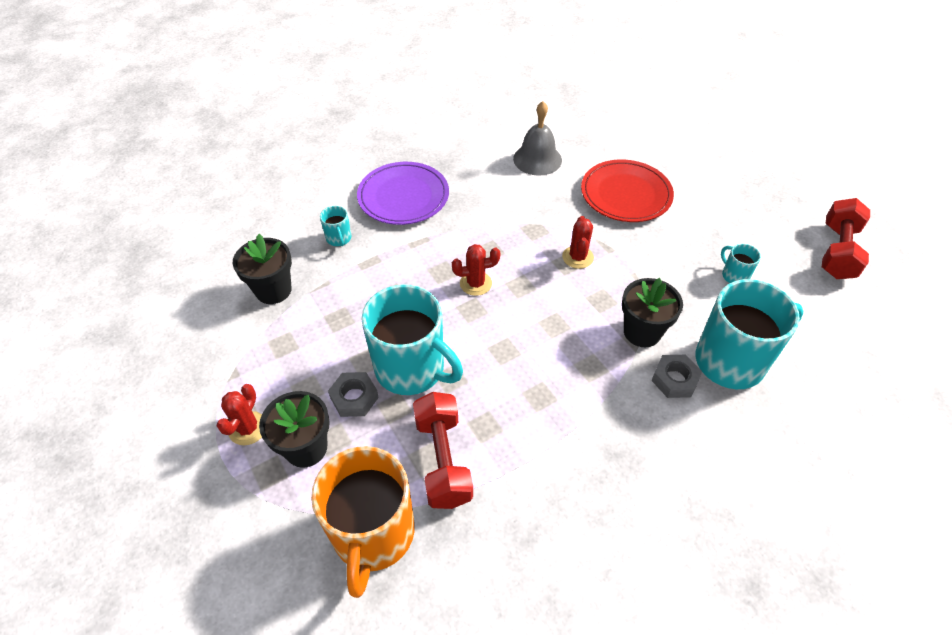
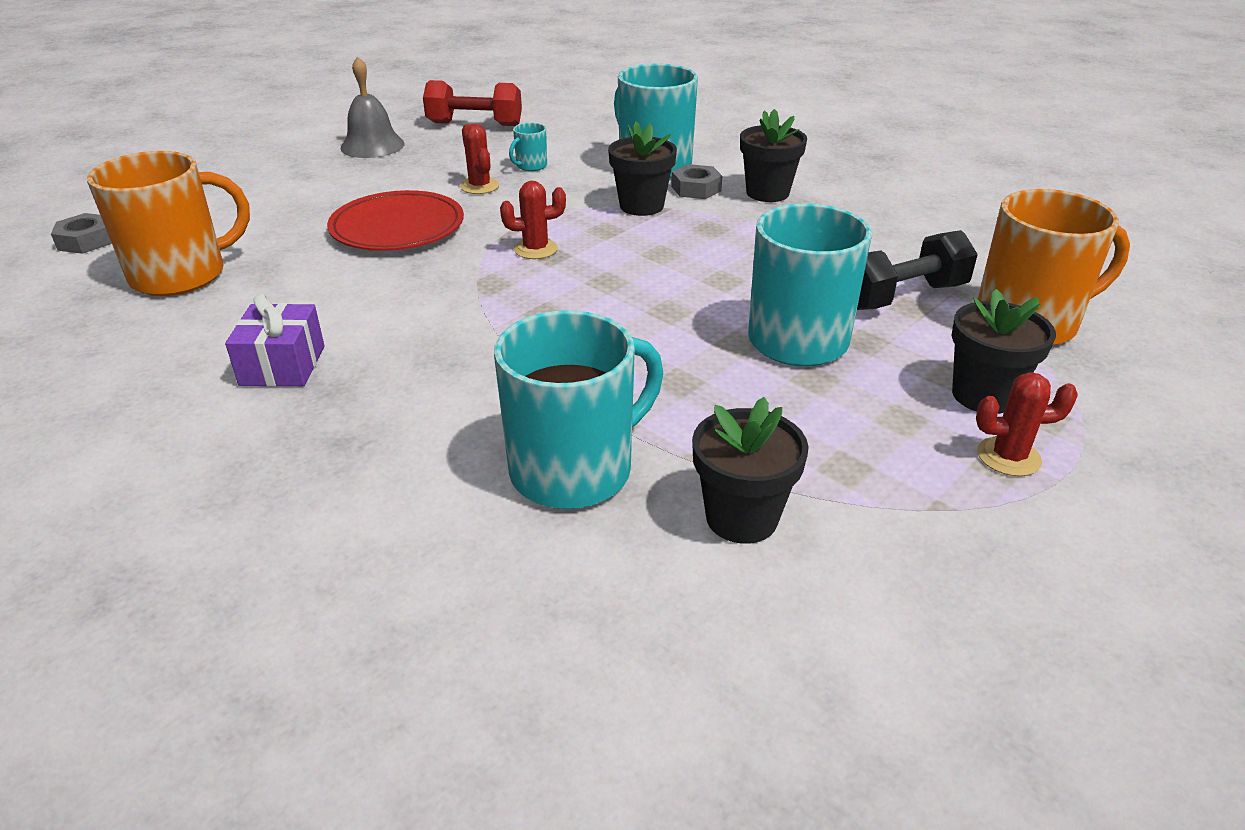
camera: 105 degrees left, 15 degrees down
turquoise mug [320,206,351,246] -> turquoise mug [494,310,663,509], size x2.34
grey nut [328,372,379,417] -> grey nut moved to [51,213,112,254]
purple plate [357,162,449,225] -> none
red dumbbell [413,392,473,509] -> black dumbbell [857,230,978,310]
red cactus [452,244,500,296] -> red cactus moved to [460,124,499,194]
grey bell [513,101,562,176] -> grey bell moved to [341,56,405,158]
none -> orange mug [87,151,250,296]
none -> purple gift [225,294,324,387]
none -> black flower pot [740,109,807,202]

